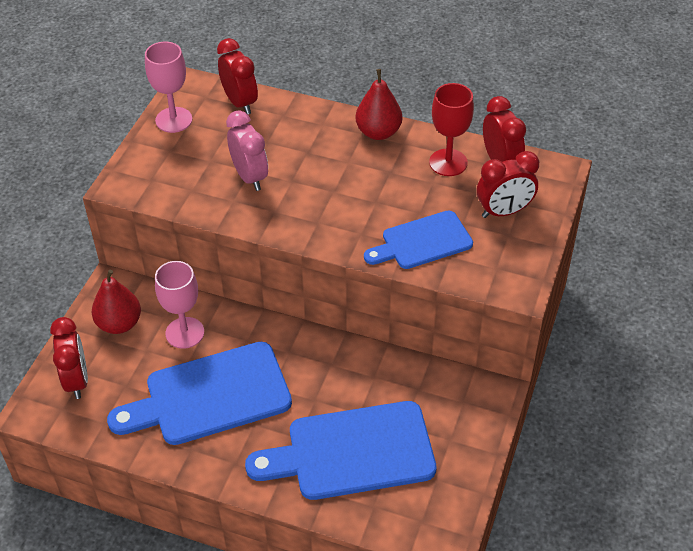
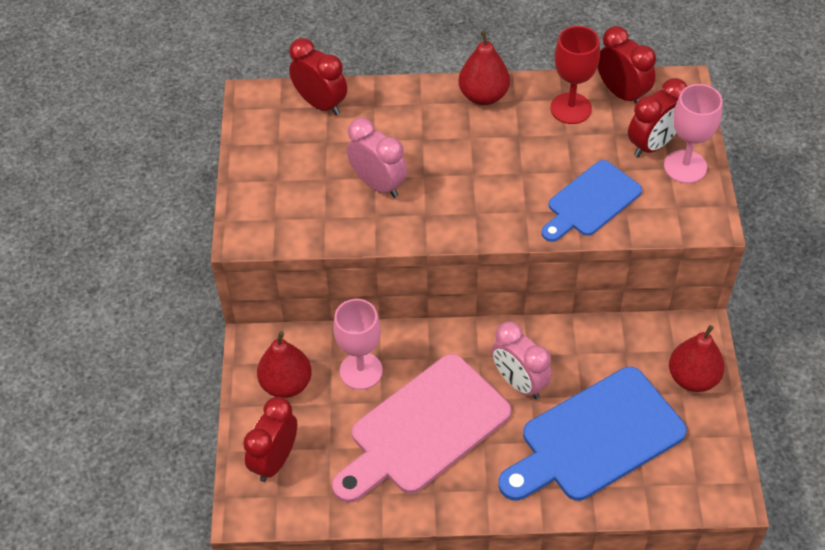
camera: 20 degrees left, 5 degrees up
red clock [50,317,88,399] -> red clock turned 120 degrees counterclockwise [243,397,297,482]
blue cutting board [107,342,292,445] -> pink cutting board [332,354,511,503]
pink goblet [145,42,192,133] -> pink goblet moved to [664,84,723,184]
none -> pink clock [491,321,552,399]
none -> red pear [669,325,725,392]

